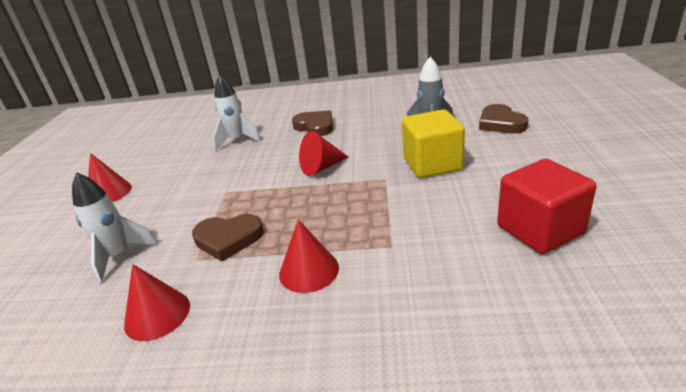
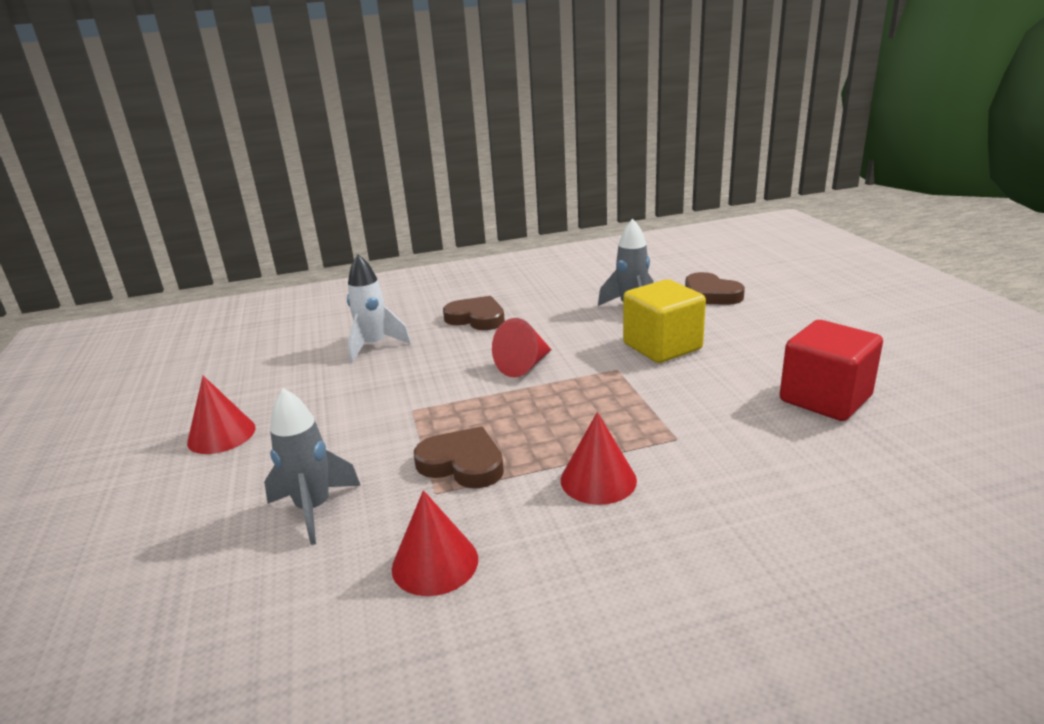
camera: 20 degrees left, 5 degrees down
white rocket [72,172,157,283] -> grey rocket [264,388,361,545]
brown heart [192,214,264,261] -> brown heart turned 135 degrees counterclockwise [414,427,504,489]

